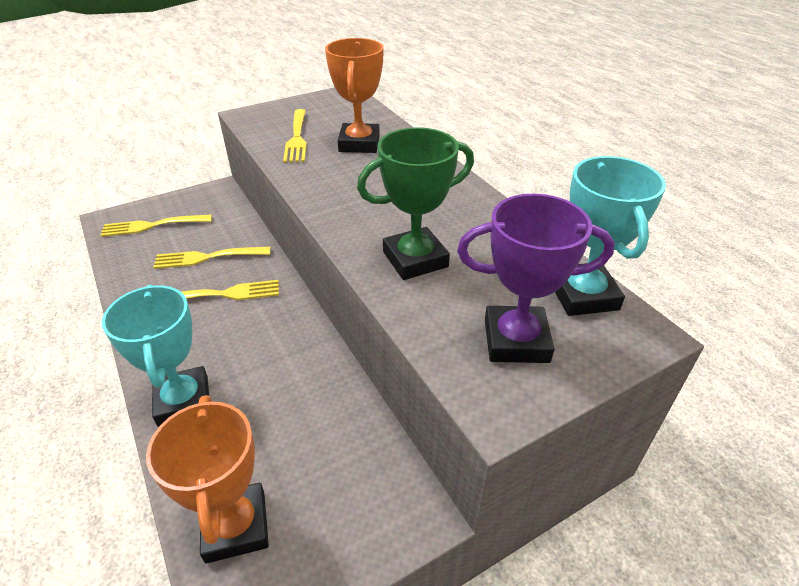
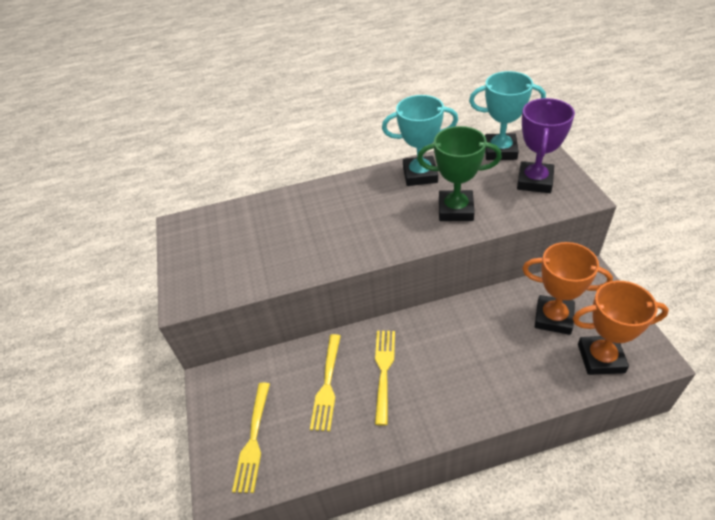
camera: 70 degrees left, 5 degrees up
turquoise trophy [102,285,209,427] -> turquoise trophy moved to [382,95,458,186]
yellow fork [283,109,307,163] -> none
orange trophy [325,38,384,153] -> orange trophy moved to [522,242,613,335]
green trophy [357,127,474,280] -> green trophy turned 75 degrees counterclockwise [417,126,502,221]

